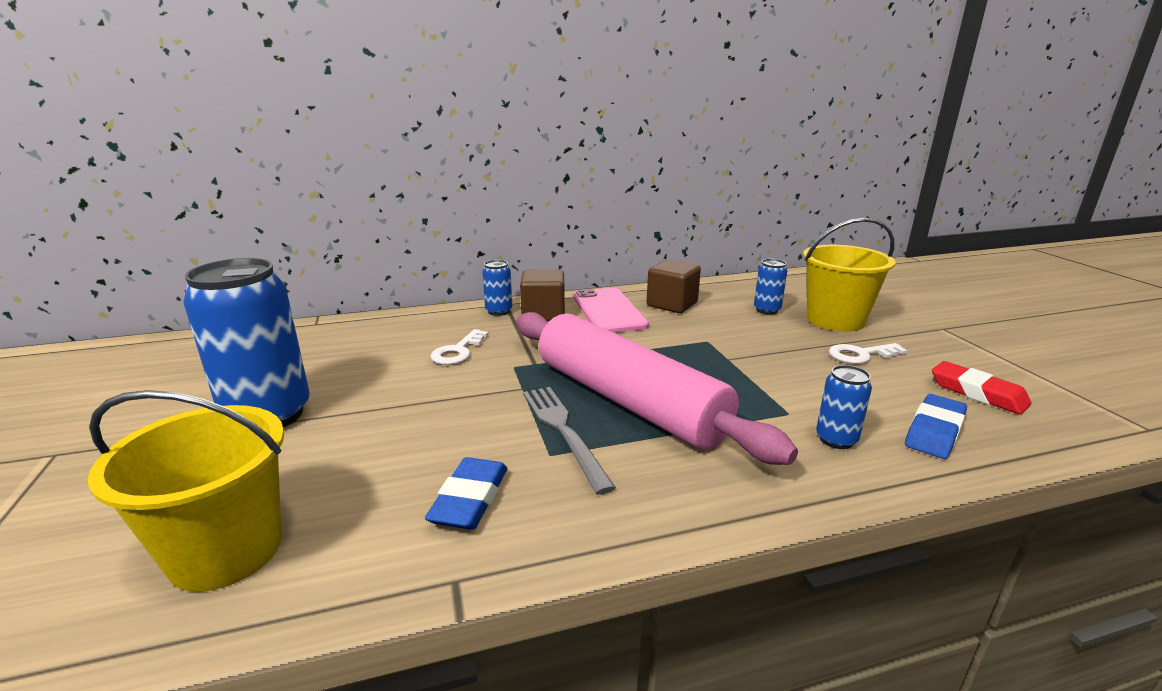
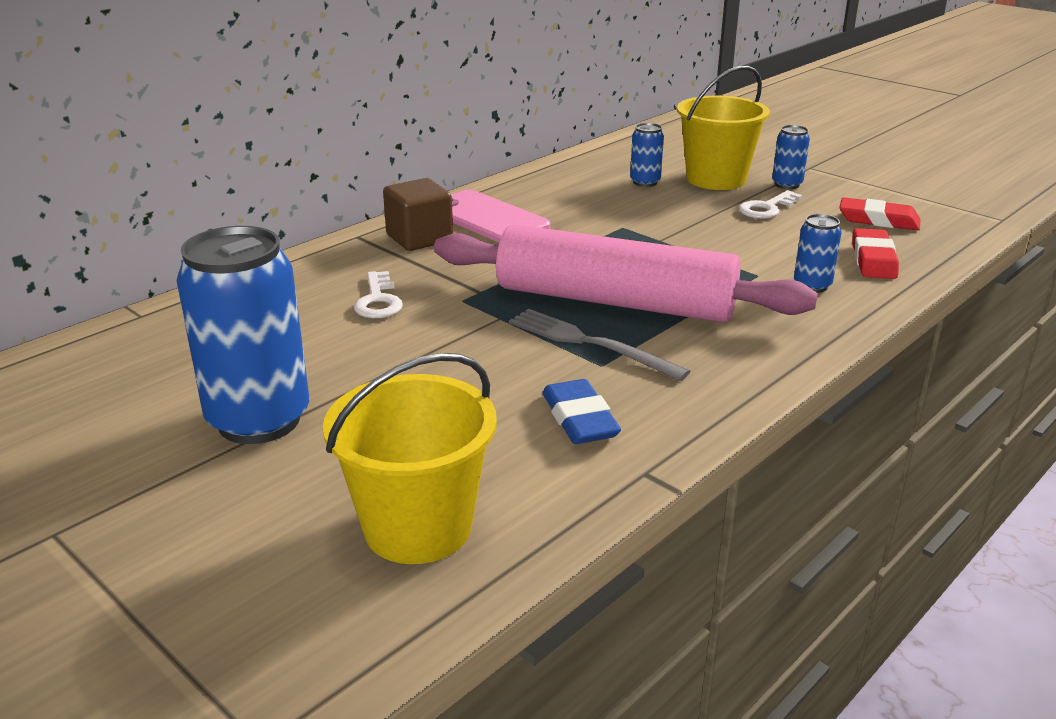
camera: 30 degrees left, 5 degrees up
blue can [482,260,512,316] -> blue can moved to [772,125,810,189]
brown cube [647,259,701,313] -> none
blue eraser [905,394,967,459] -> red eraser [852,228,899,279]

